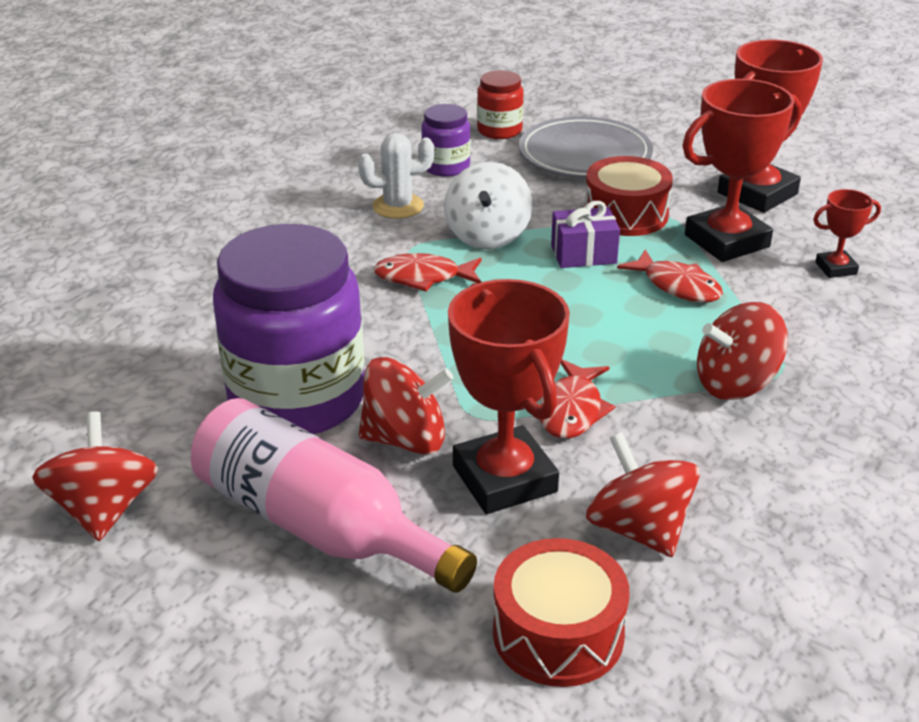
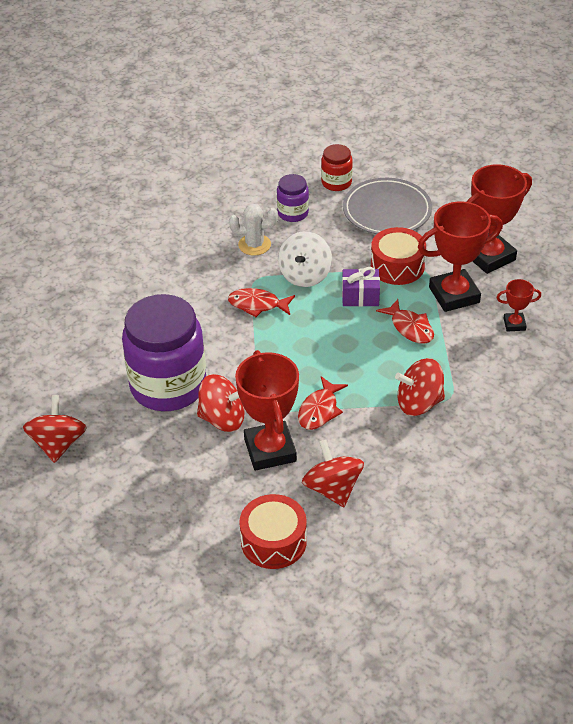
camera: 10 degrees right, 10 degrees up
pink bottle [191,398,477,593] -> none

